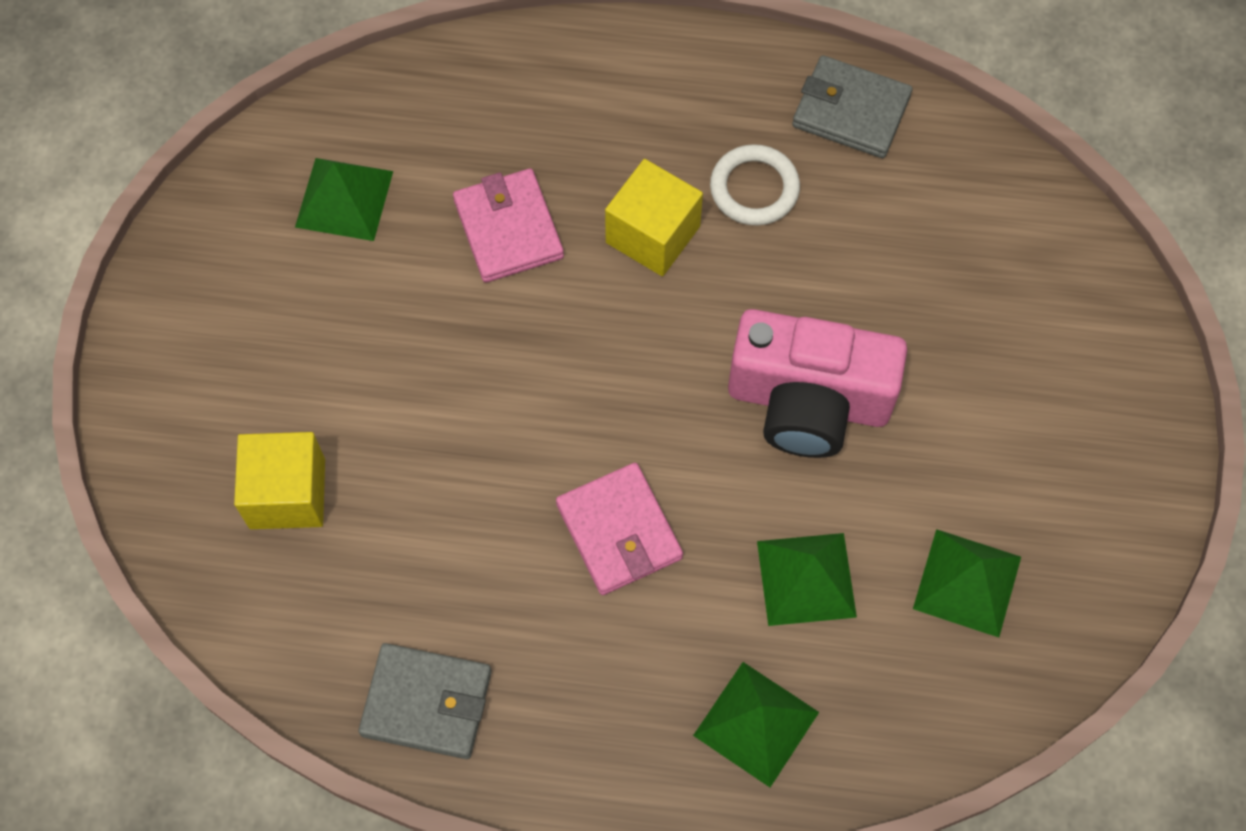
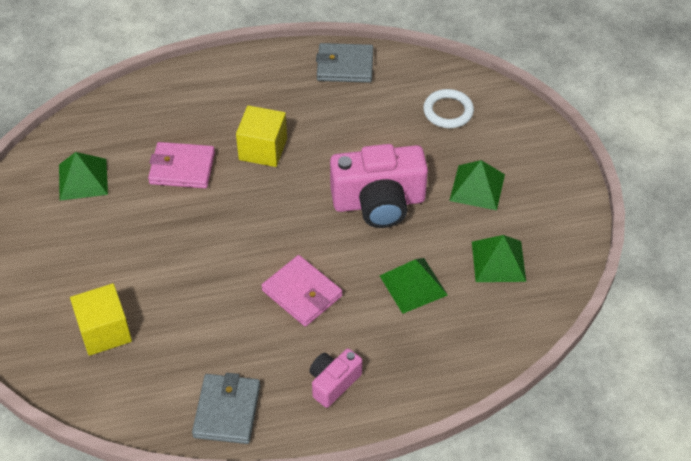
camera: 20 degrees left, 15 degrees down
grey wallet [358,643,492,759] -> grey wallet turned 75 degrees counterclockwise [192,373,261,444]
pink wallet [453,168,564,283] -> pink wallet turned 45 degrees counterclockwise [148,142,215,188]
green pyramid [693,662,819,787] -> green pyramid moved to [449,160,505,210]
white ring [710,144,800,226] -> white ring moved to [423,89,474,128]
none -> pink camera [310,348,363,408]

